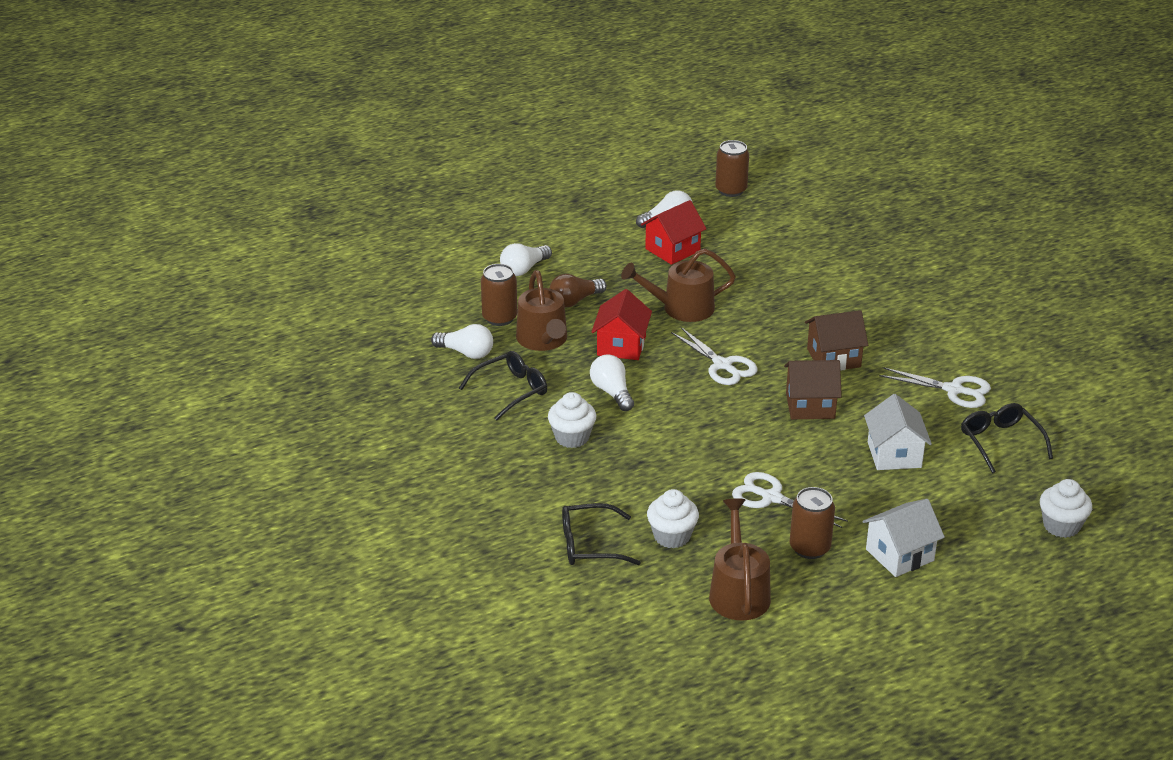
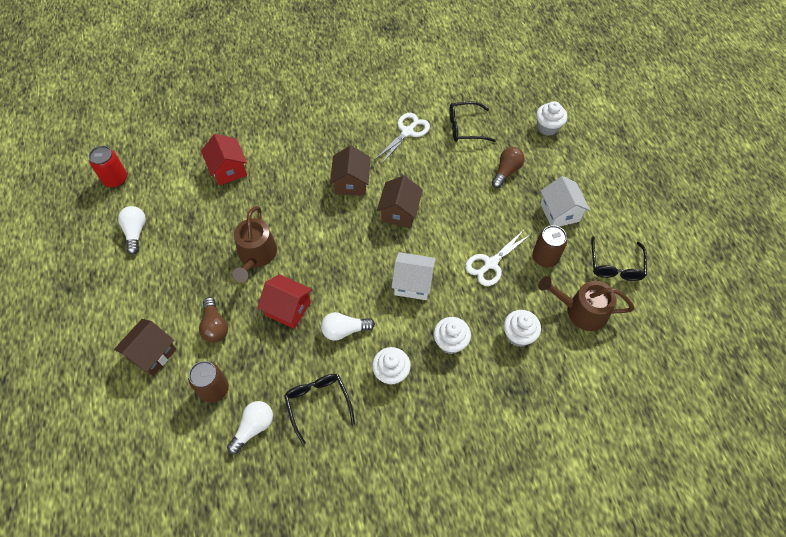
camera: 75 degrees left, 25 degrees up
white light bulb [500,243,552,276] -> brown house [114,319,176,376]
brown watering can [516,270,567,351] -> none
black glasses [562,503,641,565] -> black glasses moved to [591,236,647,281]
red house [641,200,707,265] -> red house moved to [201,134,247,186]
white scissors [671,327,758,385] -> none
brown can [715,140,749,197] -> red can [89,146,127,188]
white house [864,394,932,470] -> white house moved to [391,252,436,300]
none -> white cupcake [434,317,471,354]
none -> brown light bulb [492,147,525,188]

